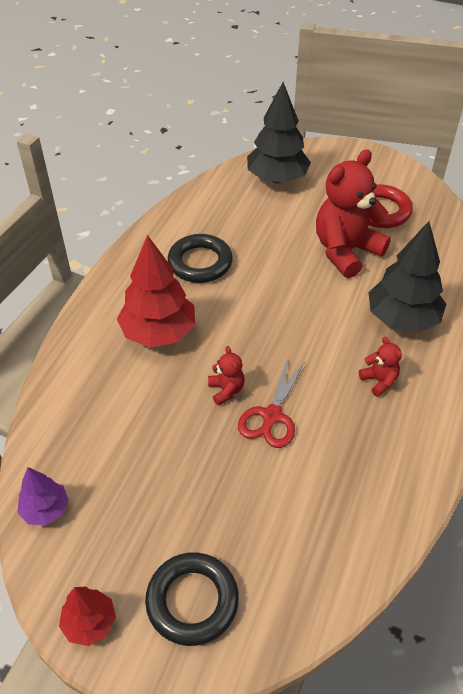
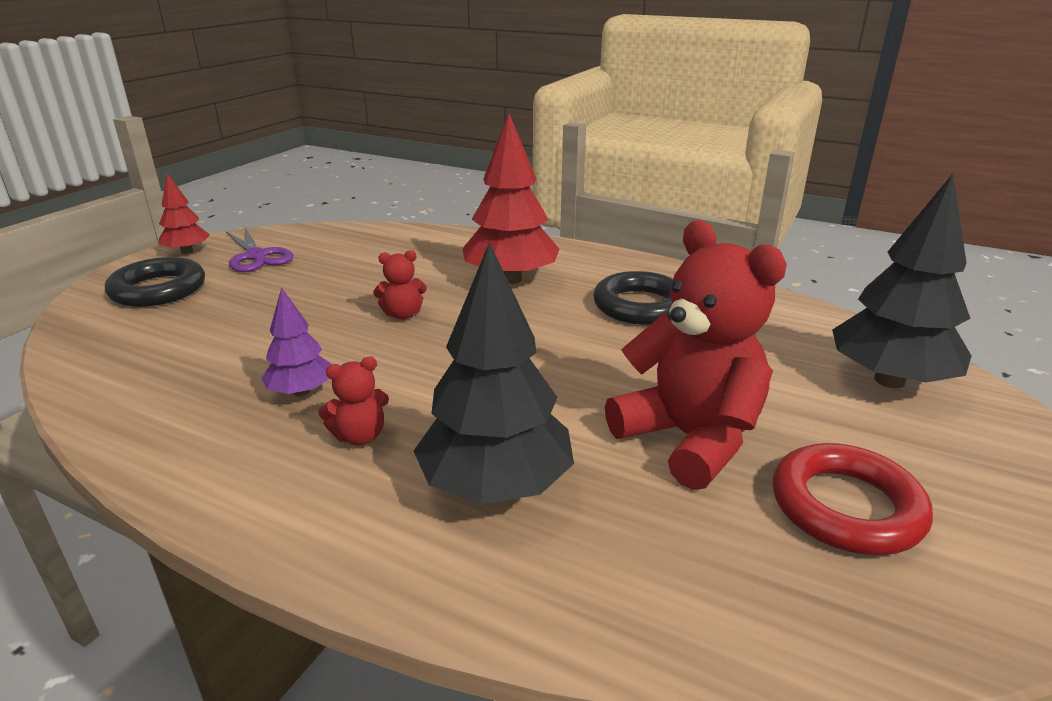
camera: 95 degrees right, 20 degrees down
purple tree [17,467,69,526] -> purple tree moved to [261,287,332,396]
red scissors [238,359,306,448] -> none
none -> purple scissors [226,228,293,272]

